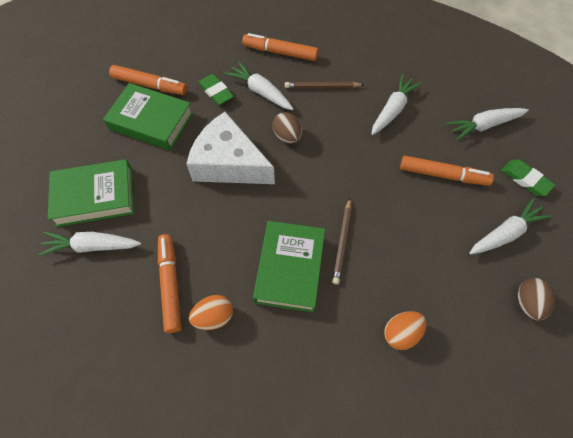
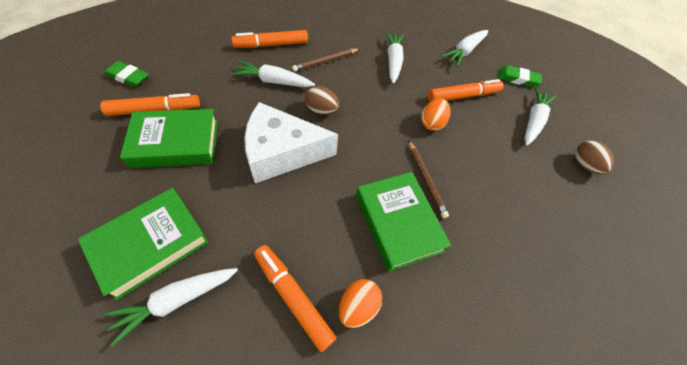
camera: 35 degrees left, 5 degrees down
green eraser [198,74,234,105] -> green eraser moved to [104,61,148,87]
orange egg [384,311,427,350] -> orange egg moved to [421,99,451,131]

